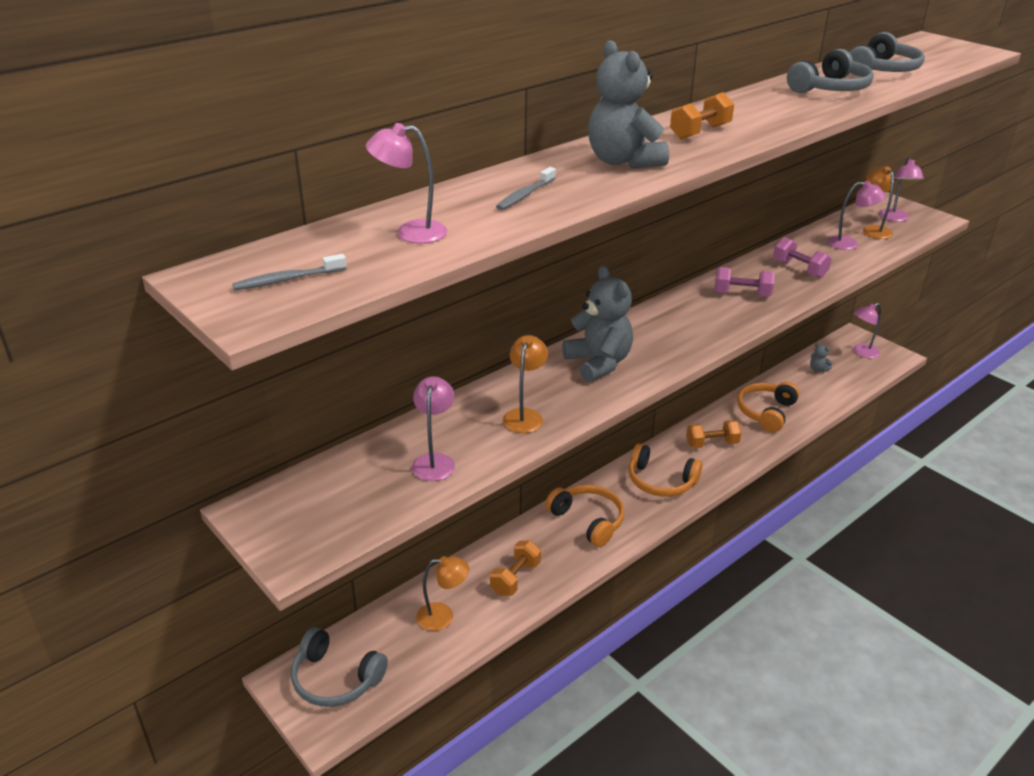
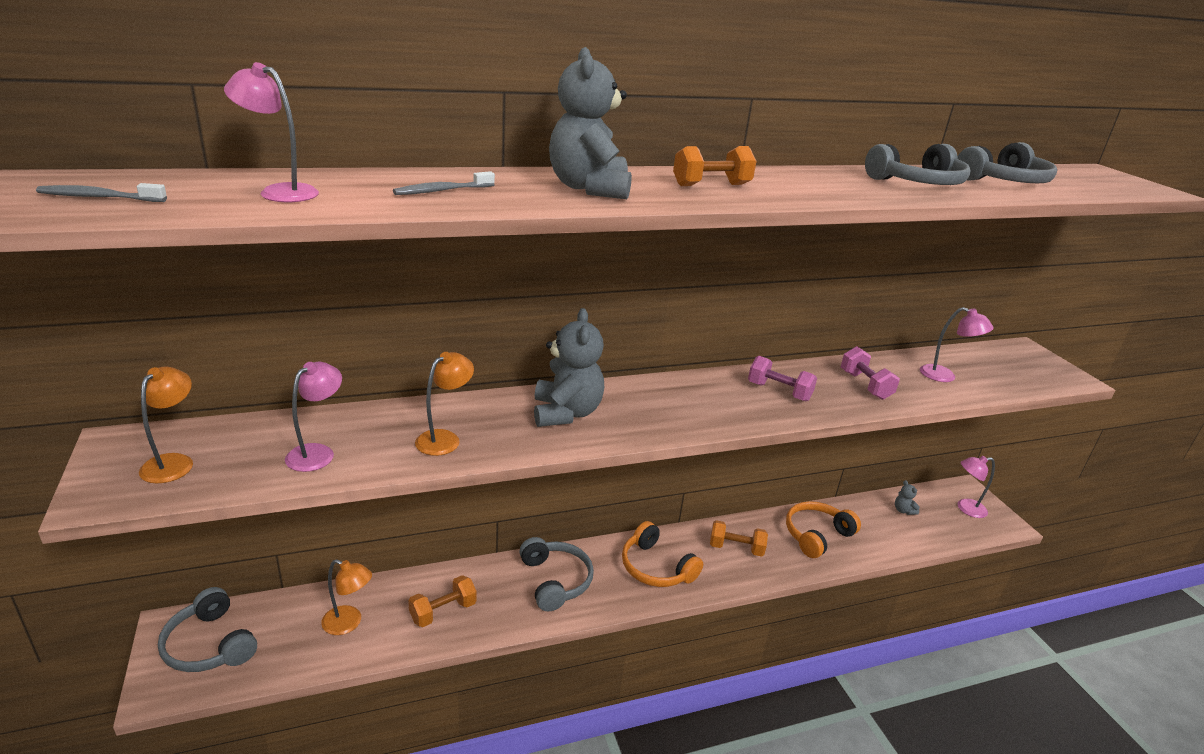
camera: 20 degrees right, 5 degrees down
orange headphones [545,484,625,547] -> grey headphones [519,537,594,611]
orange lamp [863,166,894,239] -> orange lamp moved to [139,367,193,483]
pink lamp [879,157,924,222] -> none

